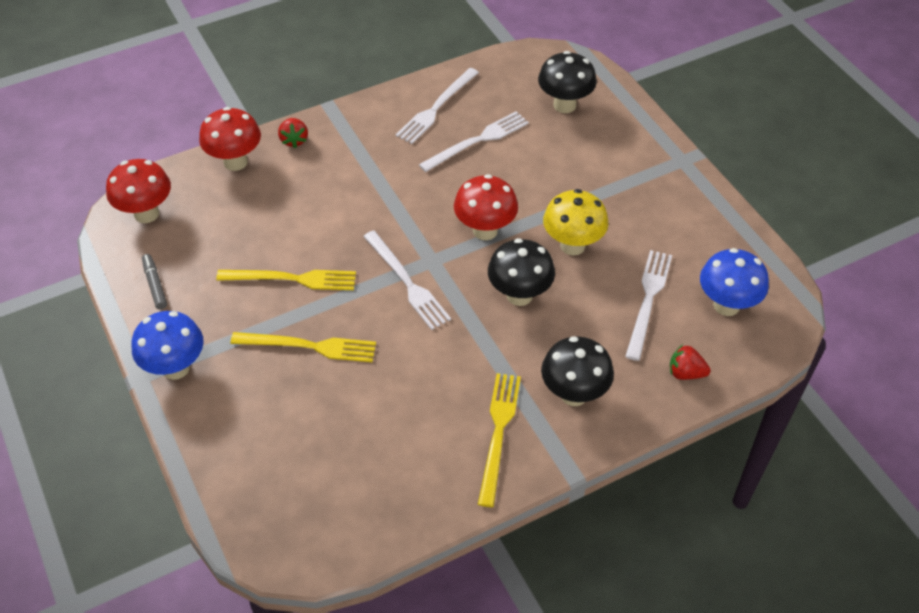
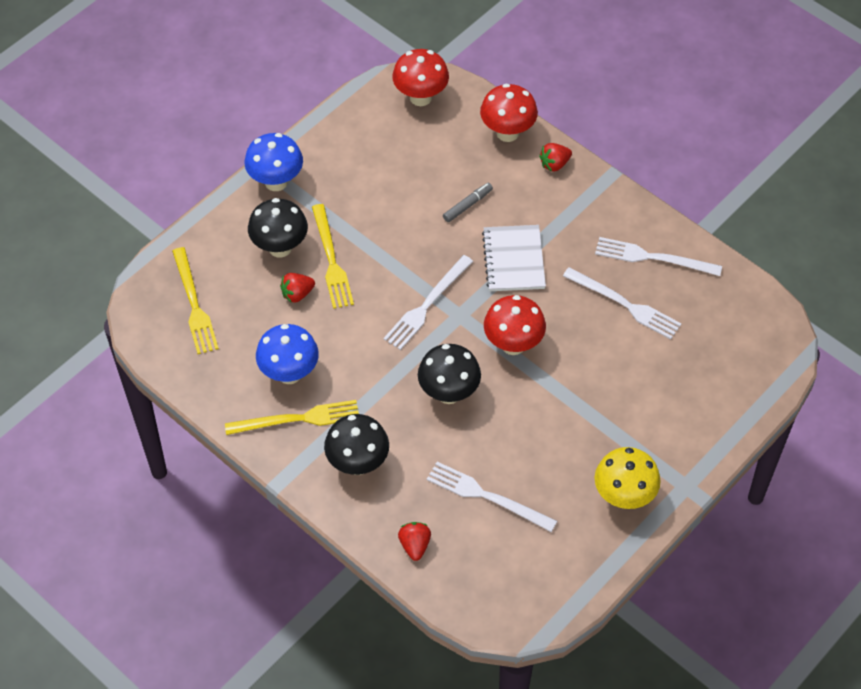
camera: 70 degrees right, 5 degrees up
grey marker [142,254,167,310] -> grey marker moved to [443,183,493,222]
yellow fork [216,270,356,290] -> yellow fork moved to [172,247,219,354]
black mushroom [538,51,597,113] -> black mushroom moved to [248,198,308,258]
yellow mushroom [543,189,608,256] -> yellow mushroom moved to [595,447,661,509]
white fork [625,250,672,361] -> white fork turned 150 degrees counterclockwise [427,462,557,532]
blue mushroom [700,248,769,316] -> blue mushroom moved to [256,324,319,384]
none -> red strawberry [280,273,315,303]
none -> white notebook [482,225,546,291]

